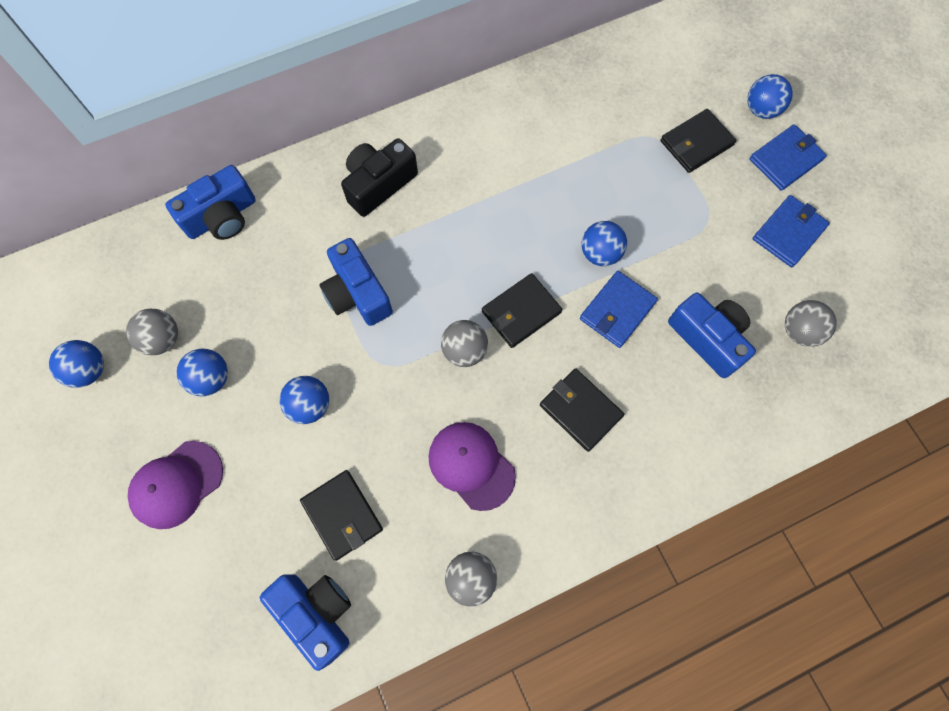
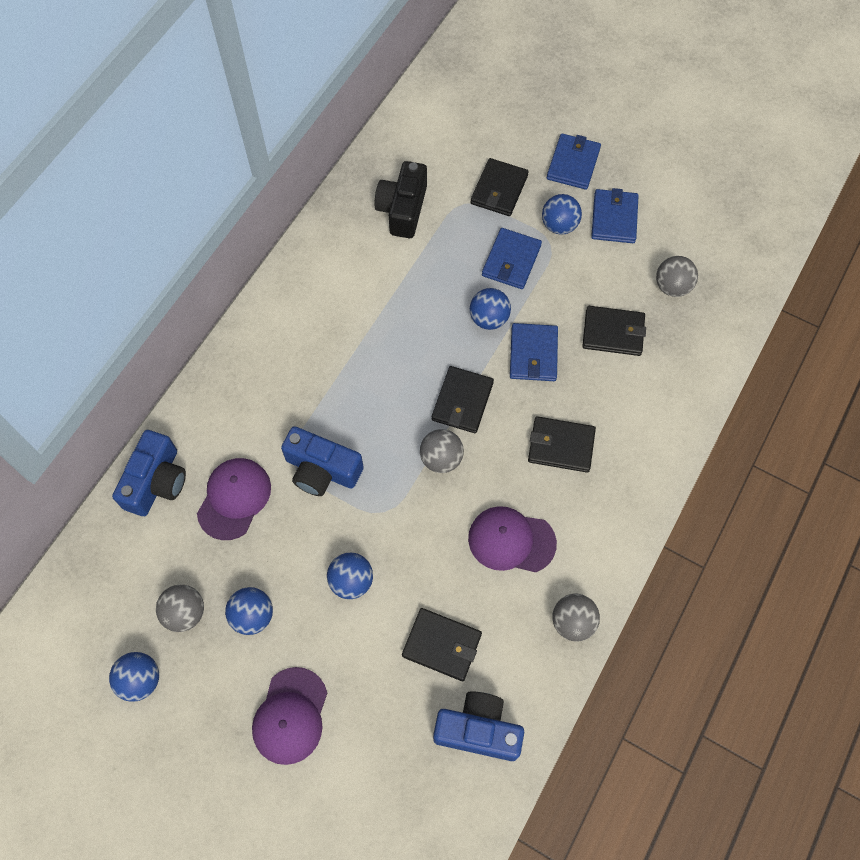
camera: 35 degrees left, 5 degrees down
black camera [341,138,418,217] -> black camera moved to [374,161,427,238]
blue camera [668,293,756,378] -> black wallet [582,306,646,356]
blue ball [747,74,793,119] -> blue ball moved to [542,194,582,235]
none -> purple cap [197,458,271,540]
none -> blue wallet [482,228,542,289]

